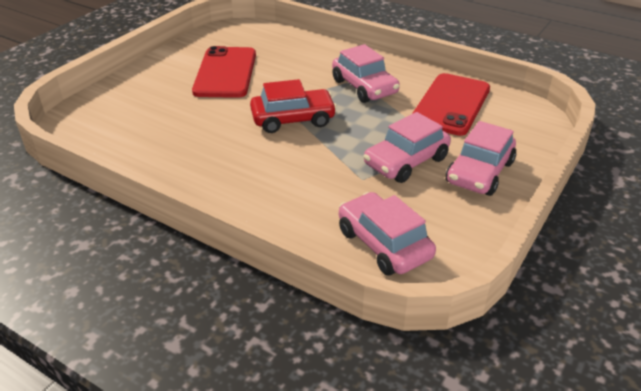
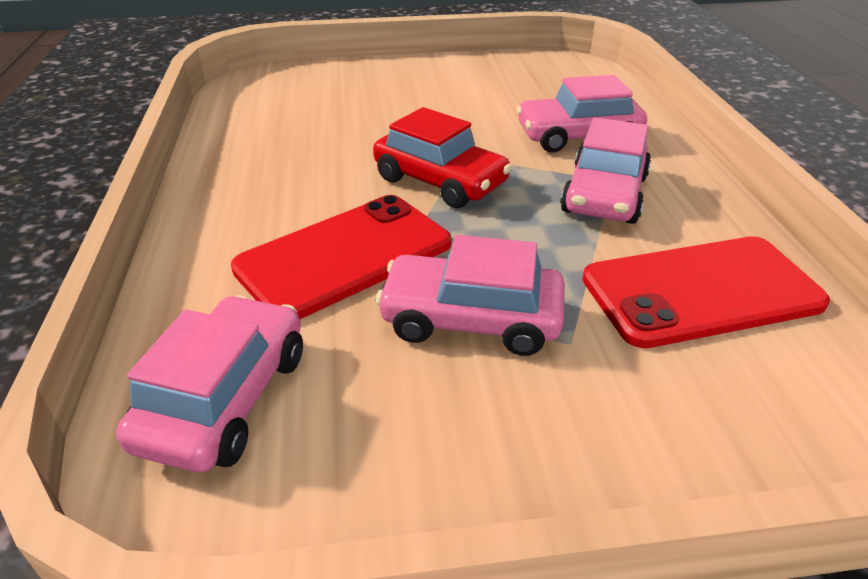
camera: 50 degrees right, 0 degrees up
red phone [192,46,256,98] -> red phone moved to [231,195,451,319]
pink car [446,121,516,196] -> pink car moved to [516,75,647,153]

